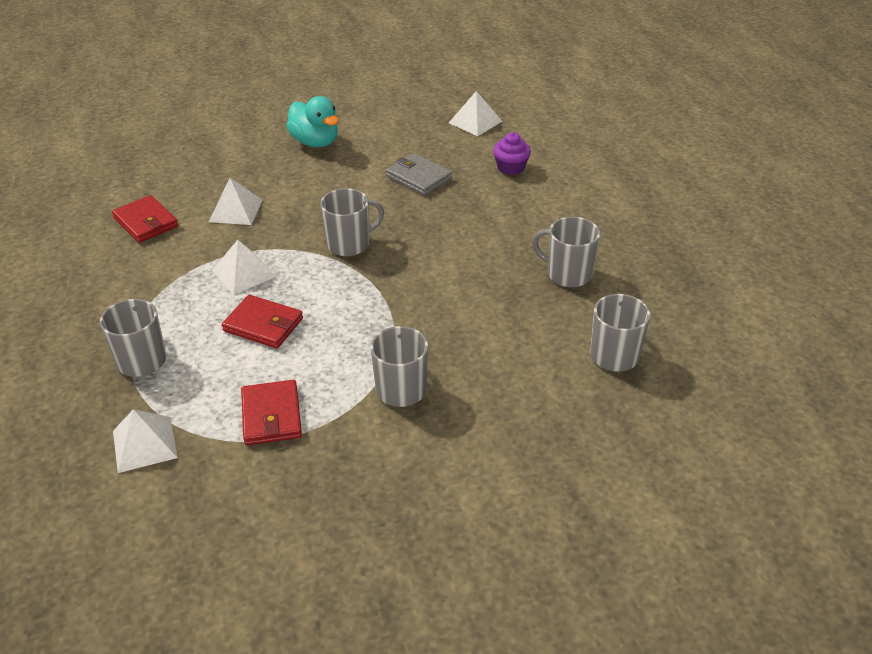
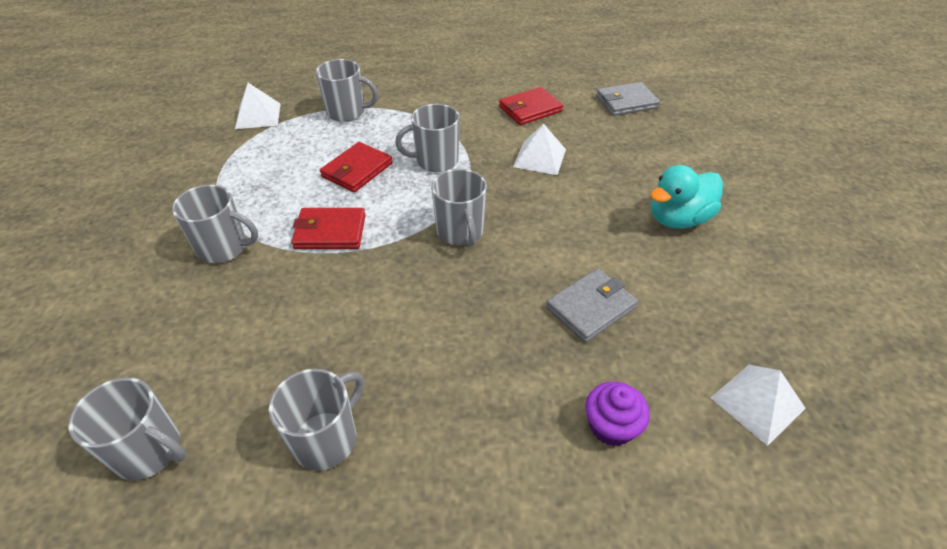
camera: 100 degrees right, 5 degrees up
white pyramid [212,240,276,295] -> grey mug [395,104,460,172]
red wallet [241,380,302,445] -> red wallet moved to [291,208,366,249]
none -> grey wallet [596,82,660,116]

